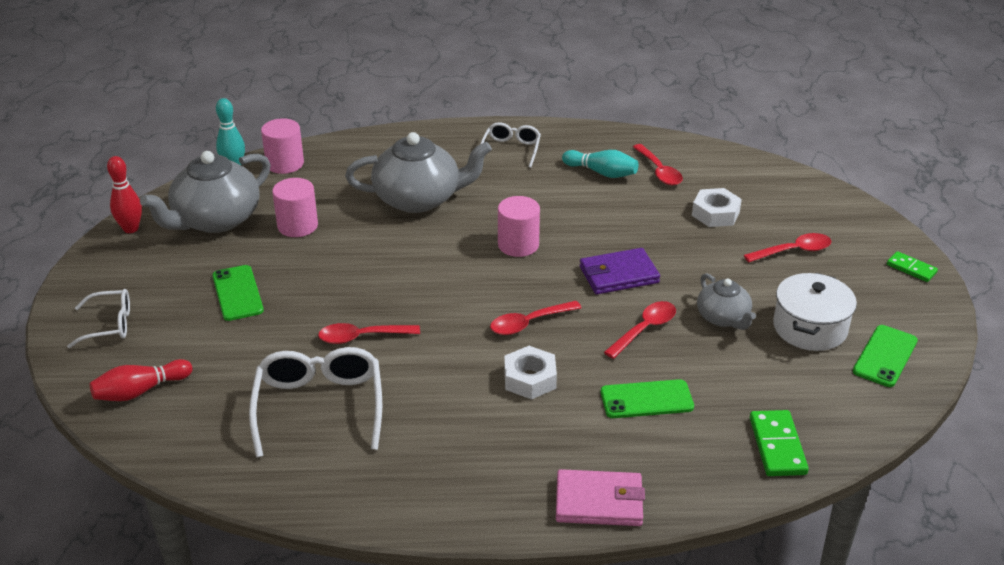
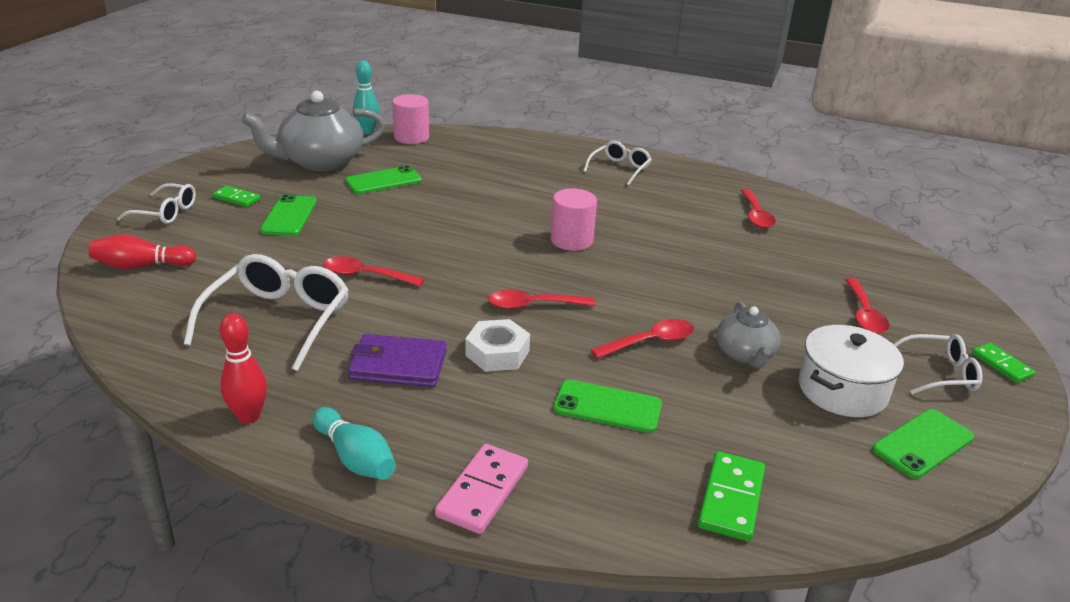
camera: 20 degrees right, 5 degrees down
red bowling pin [107,156,142,233] -> red bowling pin moved to [220,314,267,424]
pink cylinder [272,178,318,237] -> green phone [345,165,422,194]
grey teapot [345,132,492,213] -> none
pink wallet [556,469,645,526] -> pink domino [435,444,528,534]
turquoise bowling pin [562,150,639,178] -> turquoise bowling pin moved to [312,407,396,480]
purple wallet [580,248,660,294] -> purple wallet moved to [348,334,447,387]
white nut [692,188,742,227] -> none
red spoon [744,233,831,263] -> red spoon turned 90 degrees clockwise [845,278,890,334]
none -> green domino [212,186,260,207]
none -> white glasses [893,334,982,394]

